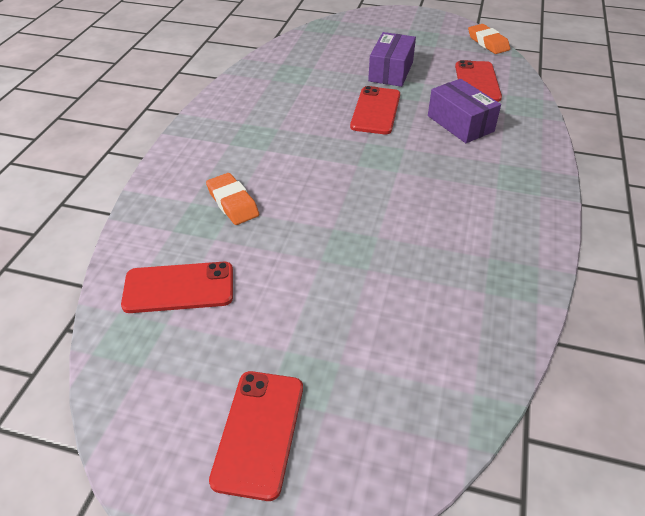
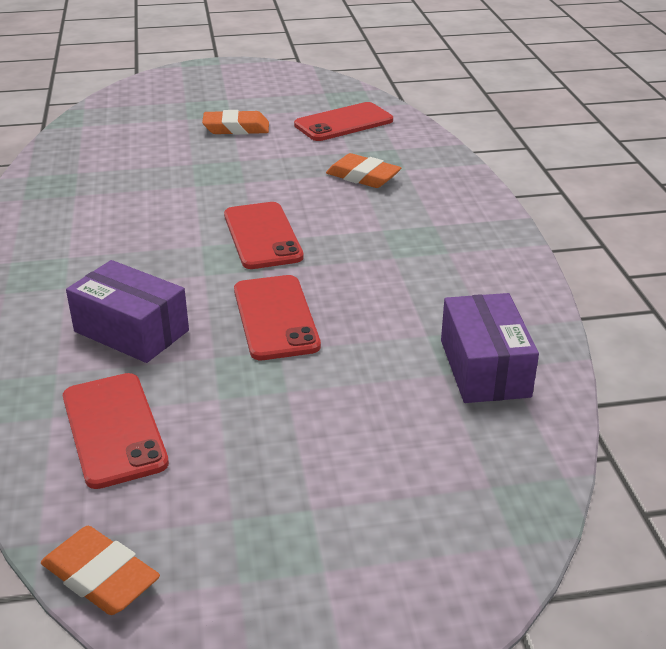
camera: 155 degrees right, 10 degrees down
red phone [209,371,303,501] -> red phone moved to [224,202,304,269]
purple box [368,32,416,87] -> purple box moved to [441,293,539,403]
none -> orange eraser [202,110,269,135]

